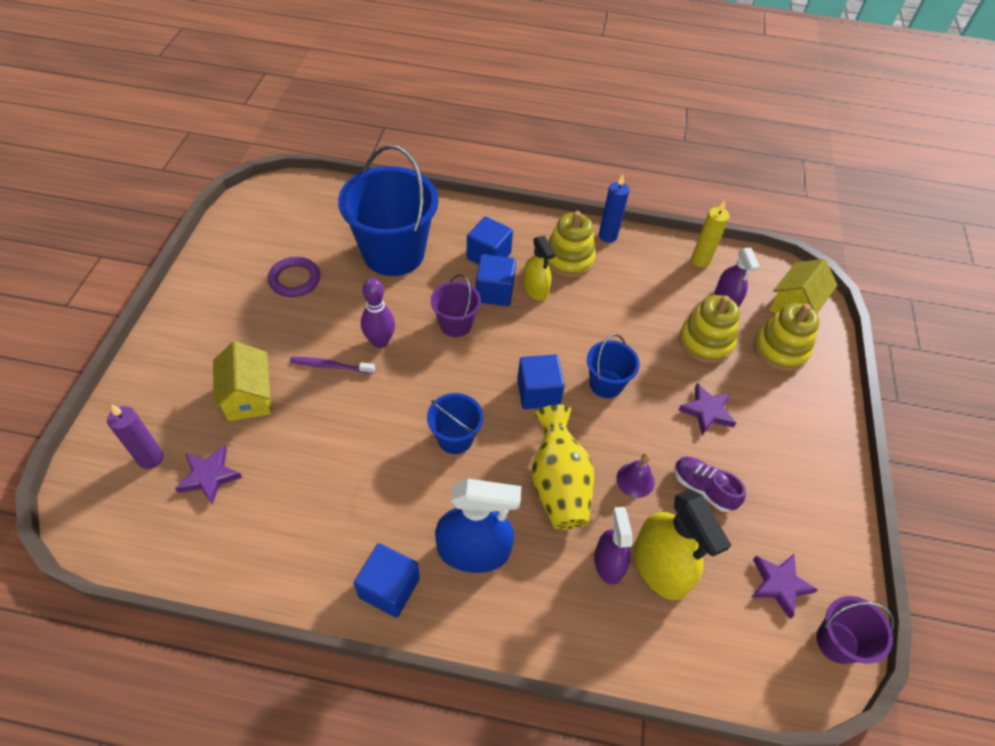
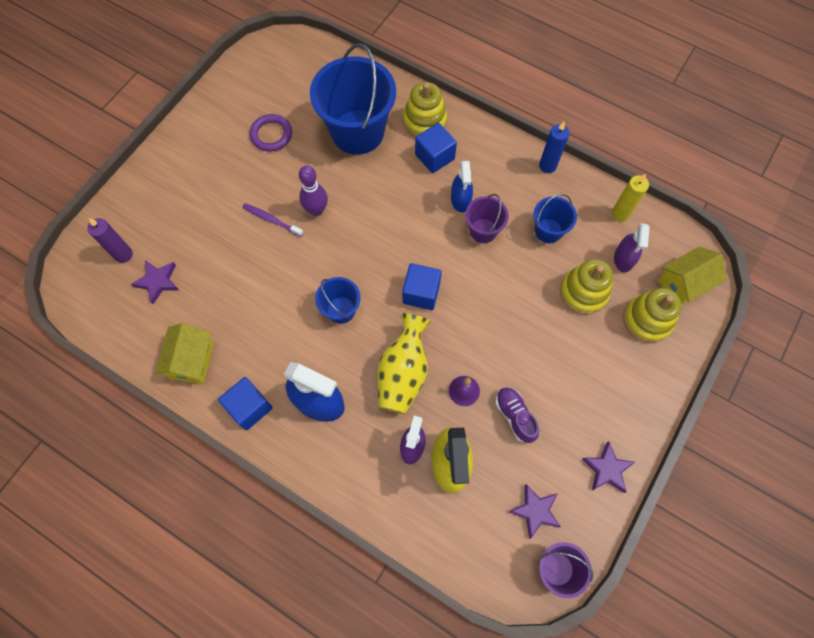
camera: 25 degrees right, 15 degrees up
yellow house [213,341,271,421] -> yellow house moved to [155,323,214,384]
purple bucket [431,274,481,337] -> purple bucket moved to [465,194,509,243]
blue cube [476,254,516,306] -> none
yellow spray bottle [523,236,555,301] -> blue spray bottle [451,161,473,212]
yellow stacking toy [548,211,596,278] -> yellow stacking toy moved to [403,82,447,137]
blue bucket [587,334,639,398] -> blue bucket moved to [534,194,577,243]
purple star [678,383,736,435] -> purple star moved to [582,441,635,493]

